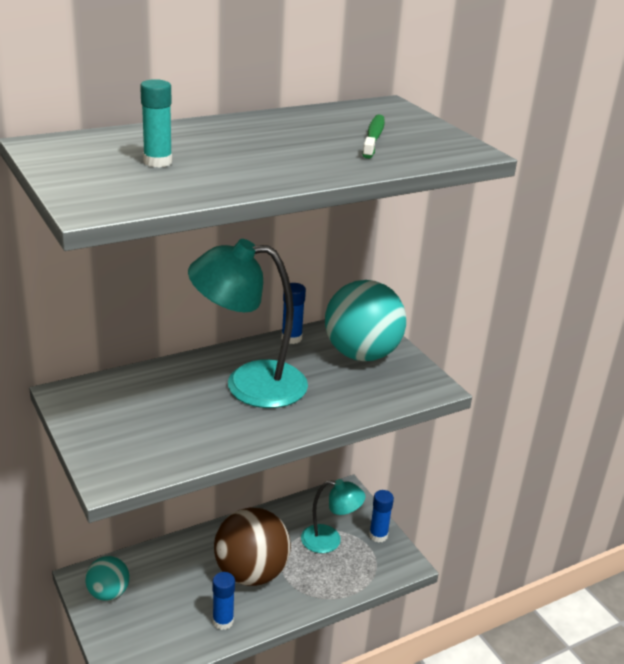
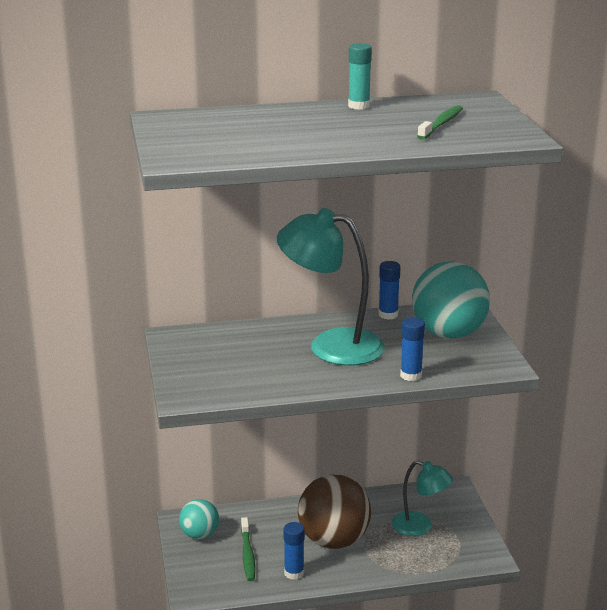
camera: 20 degrees right, 5 degrees down
turquoise glue stick [140,79,172,168] -> turquoise glue stick moved to [348,43,372,110]
blue glue stick [369,490,394,542] -> blue glue stick moved to [400,317,425,381]
none -> green toothbrush [241,517,255,581]

